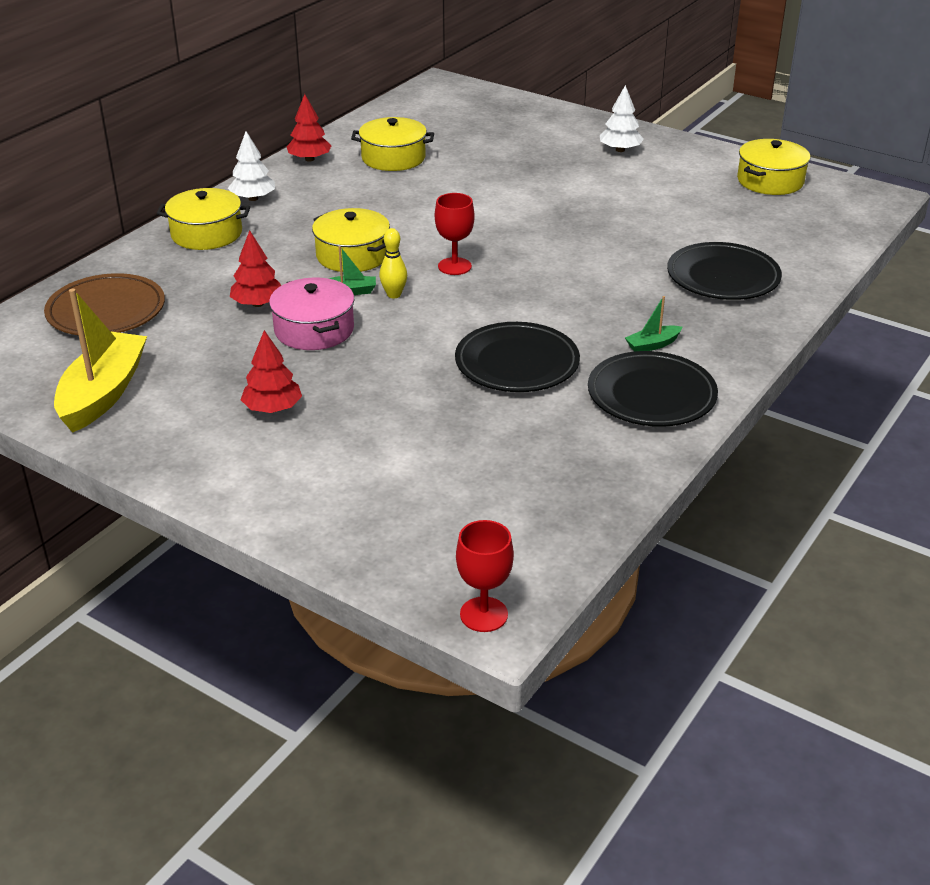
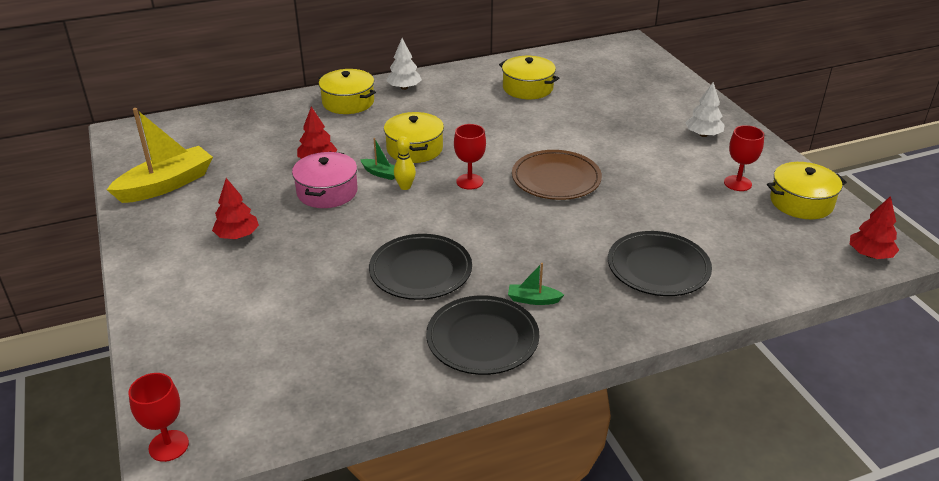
camera: 35 degrees right, 0 degrees up
brown plate [44,273,165,335] -> brown plate moved to [512,150,602,200]
red tree [287,94,332,162] -> red tree moved to [850,196,899,259]
none -> red goblet [724,125,764,191]

